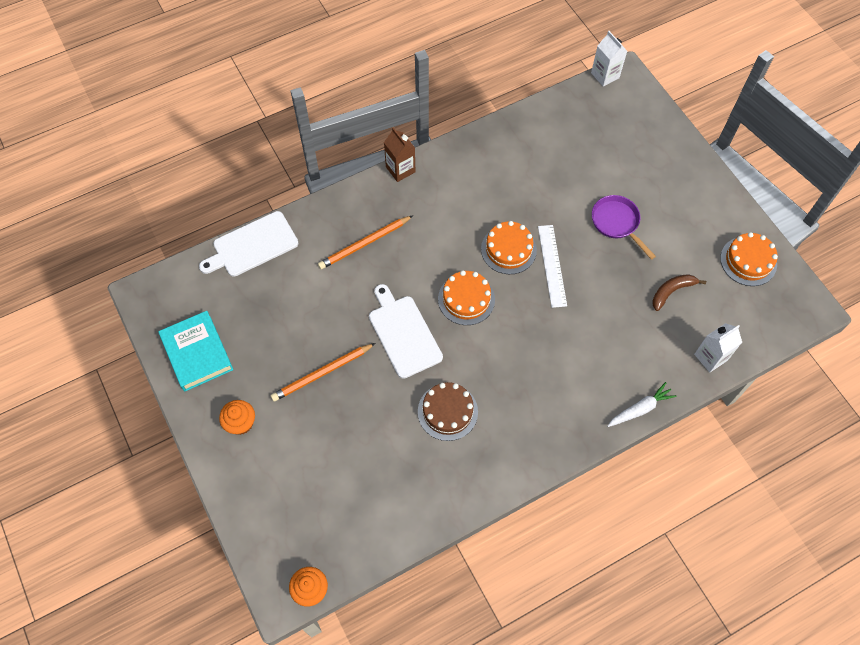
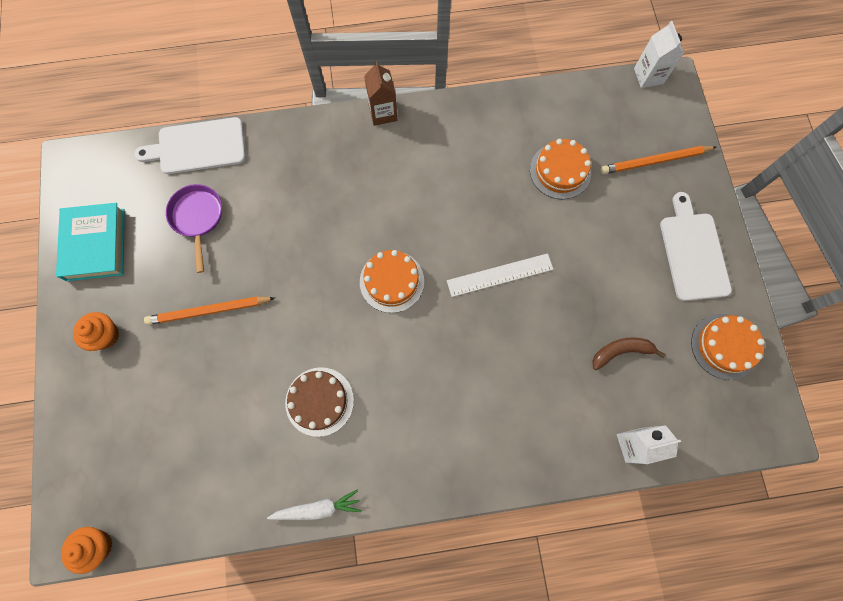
camera: 20 degrees right, 10 degrees up
orange pencil [318,215,413,269] -> orange pencil moved to [601,146,716,174]
white cutting board [369,284,443,379] -> white cutting board moved to [660,192,732,301]
orange cake [481,221,537,274] -> orange cake moved to [530,139,591,199]
white ruler [538,225,567,308] -> white ruler turned 60 degrees clockwise [447,253,553,297]
purple pan [592,195,656,260] -> purple pan moved to [166,184,222,273]
white carrot [607,382,676,427] -> white carrot moved to [267,490,361,520]

